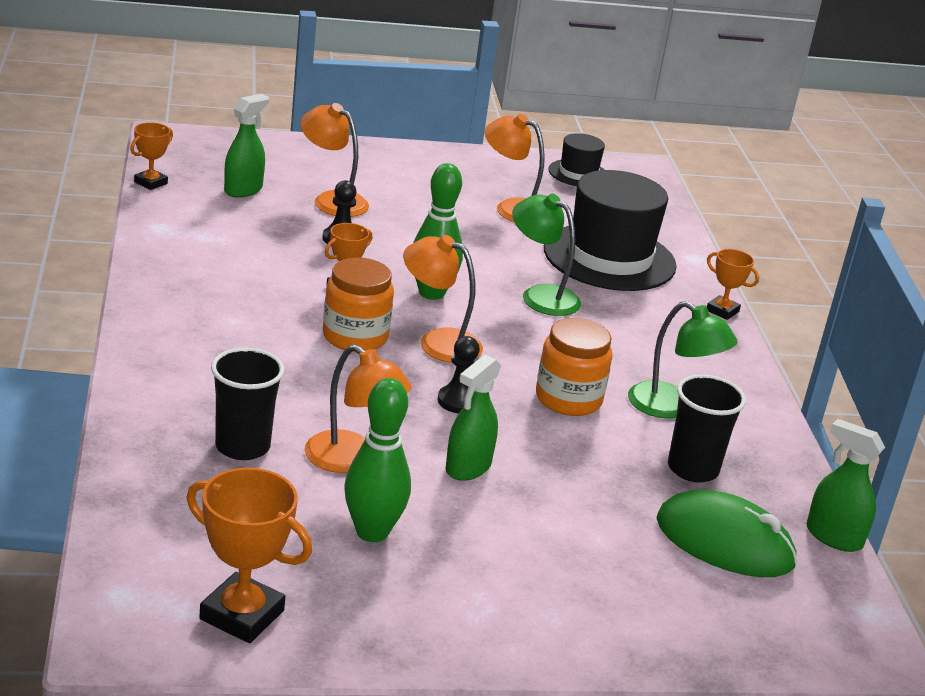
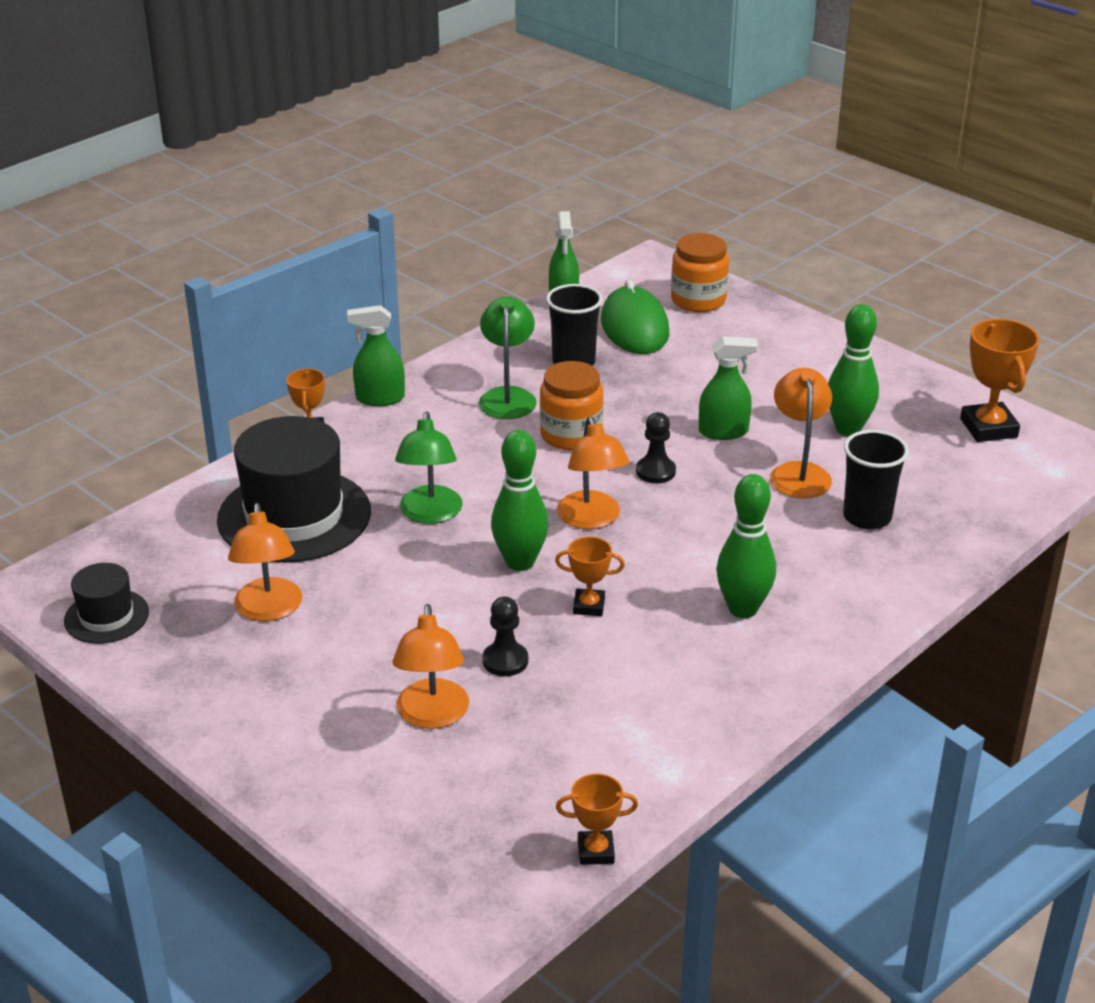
camera: 125 degrees left, 5 degrees up
green spray bottle [224,94,269,198] -> green spray bottle moved to [347,305,405,406]
orange jar [323,258,394,352] -> orange jar moved to [671,233,729,312]
none -> green bowling pin [716,474,776,618]

